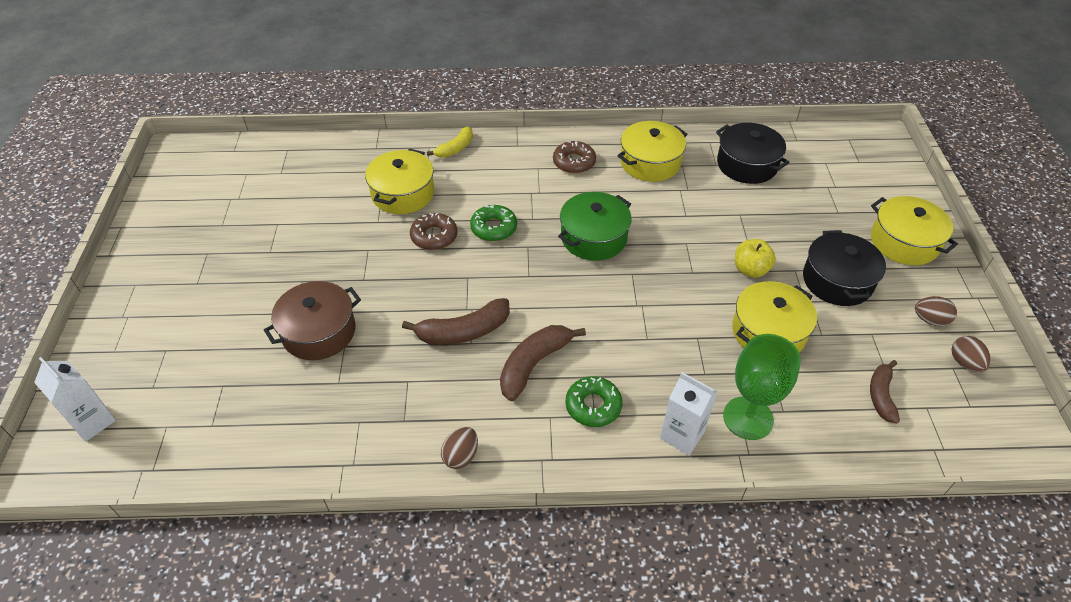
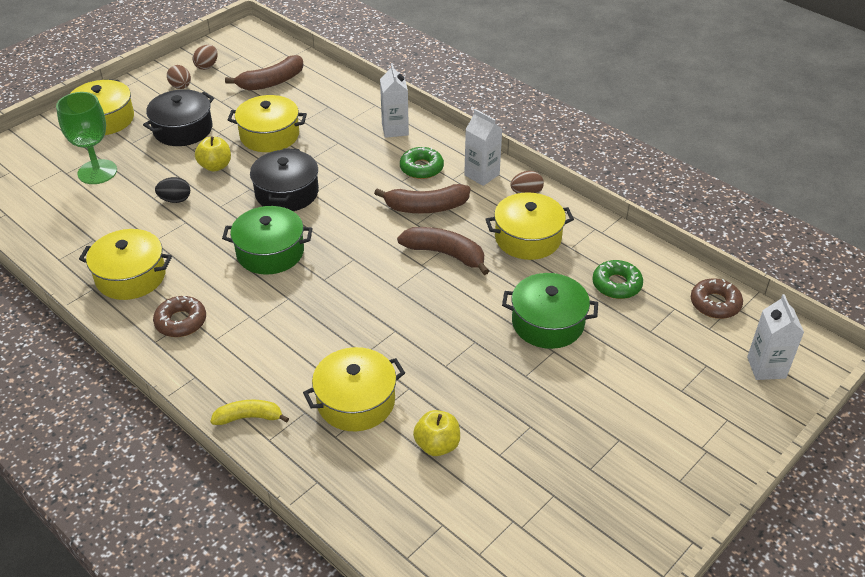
camera: 135 degrees left, 5 degrees down
brown pot [264,281,361,360] -> green pot [502,273,598,349]
brown donut [410,212,457,250] -> brown donut moved to [691,278,743,319]
green donut [470,205,517,241] -> green donut moved to [592,260,643,299]
black pot [716,123,789,184] -> black pot moved to [250,148,319,211]
green goblet [723,334,801,440] -> green goblet moved to [56,92,117,184]
brown banana [870,360,900,424] -> brown banana [225,55,303,91], size x1.54
none -> black egg [155,177,190,203]
none -> yellow apple [413,410,460,456]
none -> white carton [464,109,502,186]
none -> yellow pot [485,192,574,260]

